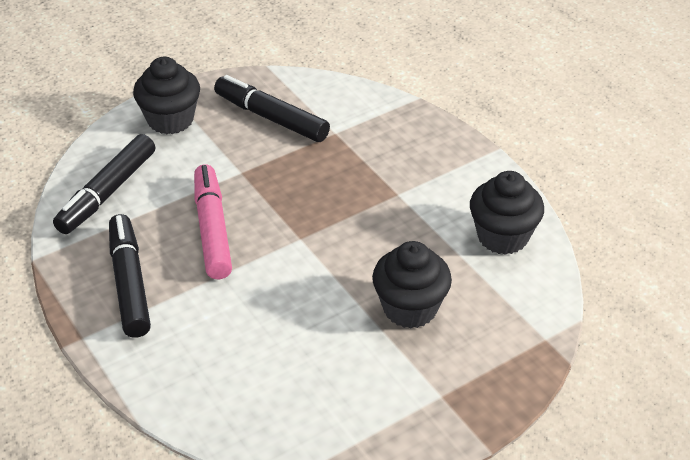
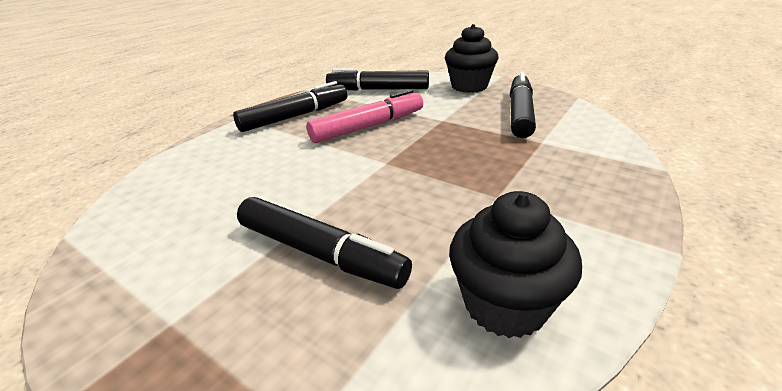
camera: 70 degrees right, 10 degrees down
black cupcake [372,241,452,329] -> black marker [237,197,412,289]

